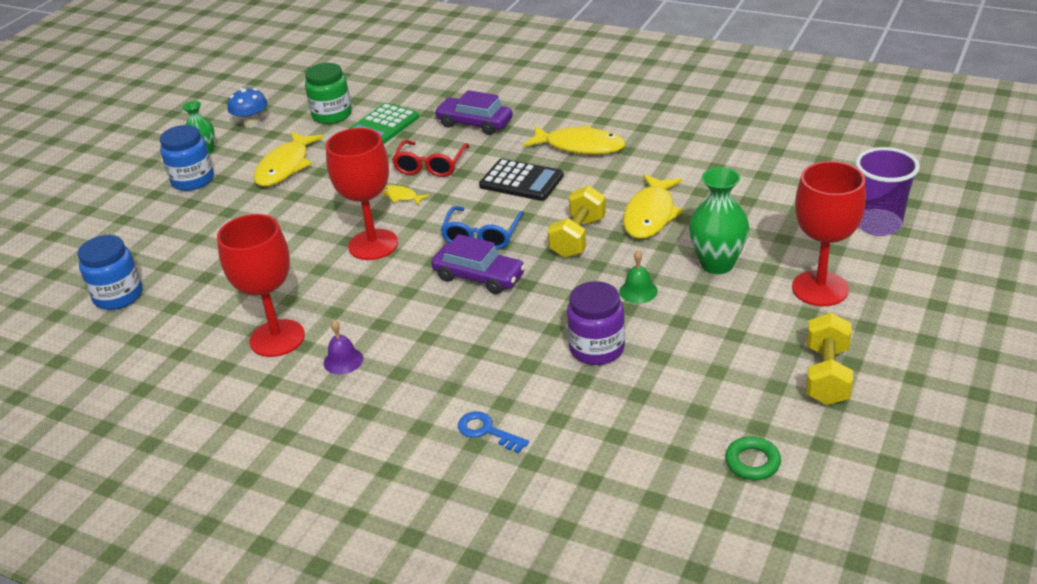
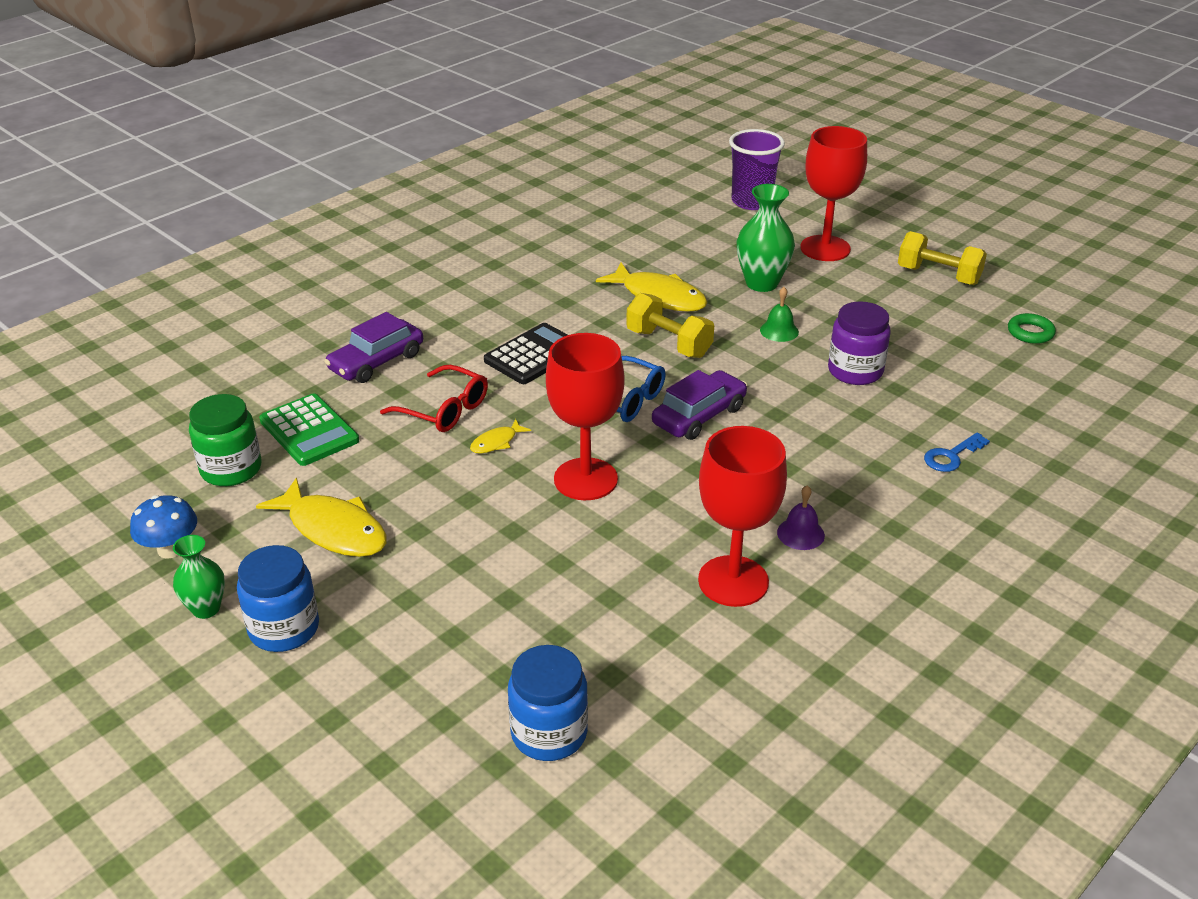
camera: 75 degrees left, 0 degrees up
yellow fish [523,125,626,155] -> none

